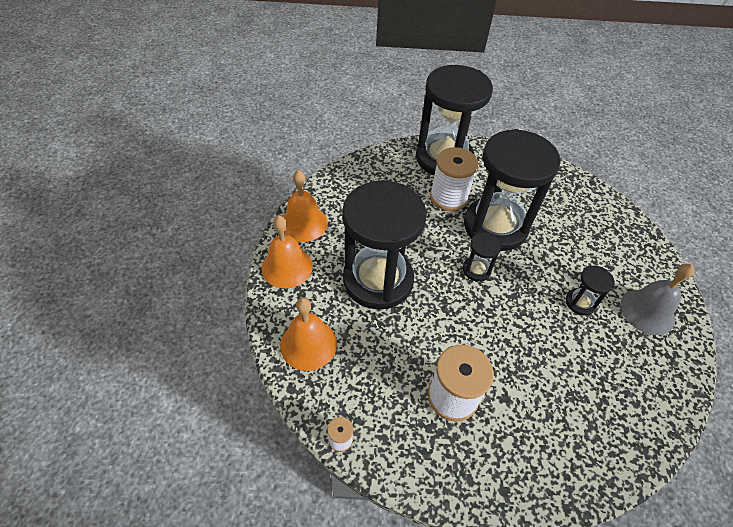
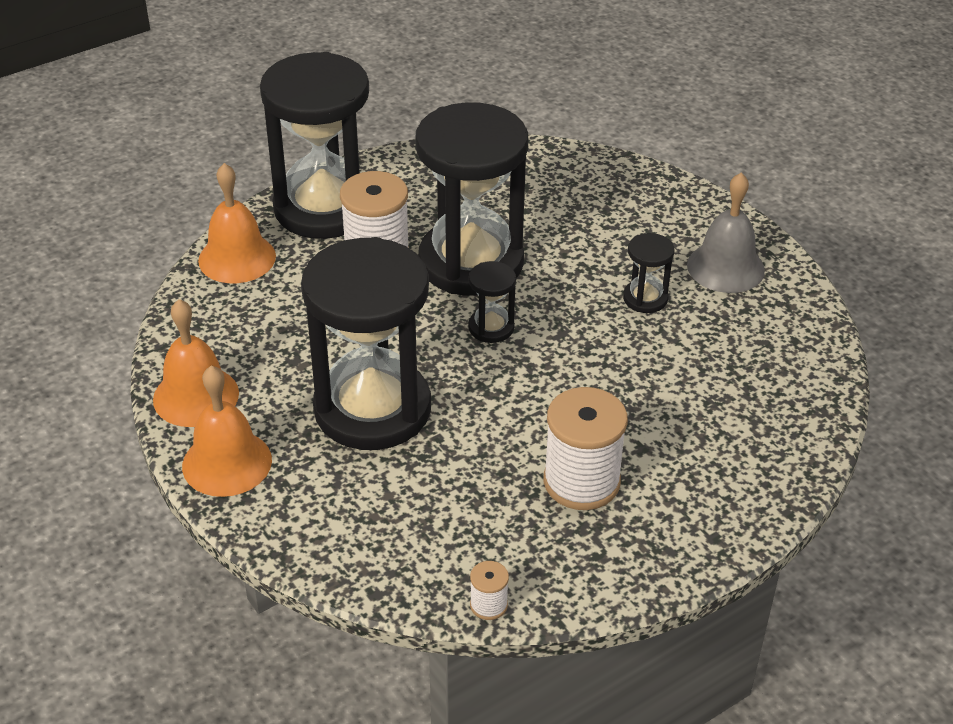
camera: 35 degrees left, 10 degrees down
orange bell [280,297,337,371] -> orange bell moved to [198,163,276,283]

